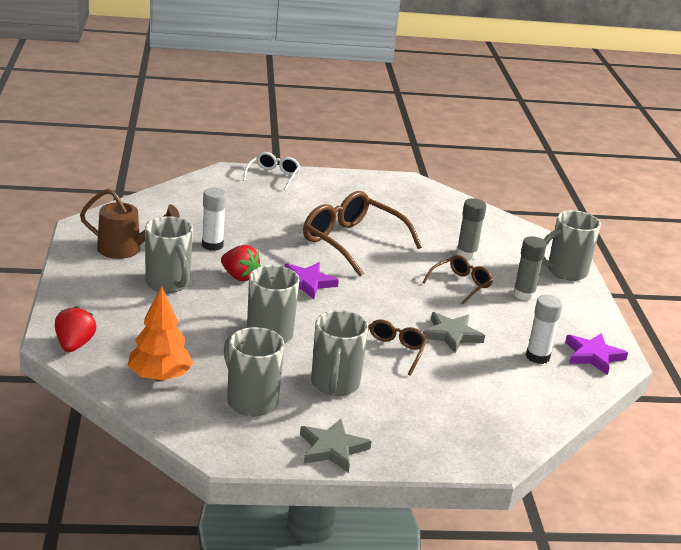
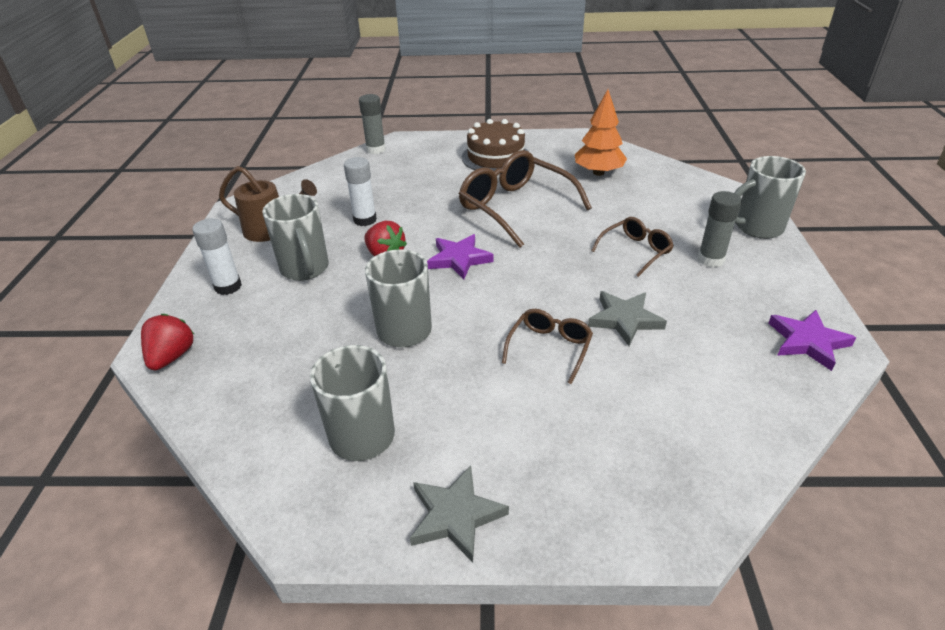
camera: 10 degrees right, 10 degrees up
orange tree [127,286,193,381] -> orange tree moved to [575,89,627,176]
white glasses [243,152,301,191] -> none
grey mug [311,310,368,396] -> none
grey glue stick [456,198,486,260] -> grey glue stick moved to [359,94,386,154]
white glue stick [526,295,563,364] -> white glue stick moved to [192,218,242,295]
none -> brown cake [462,119,529,171]

